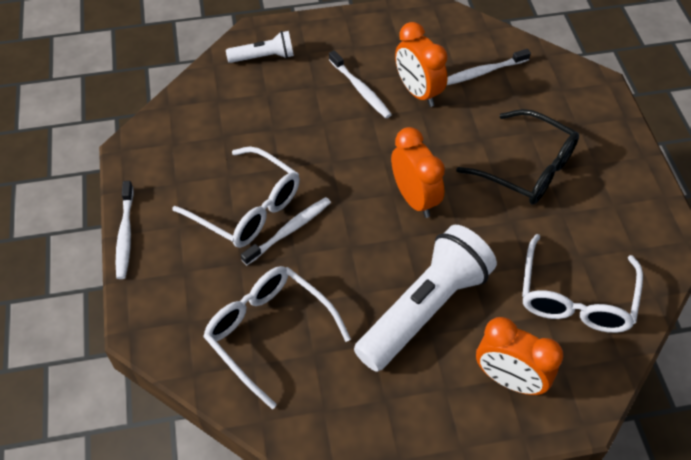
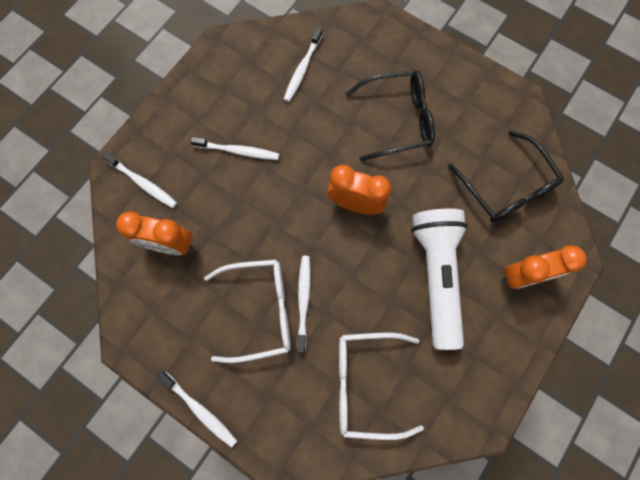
camera: 45 degrees left, 20 degrees up
white flashlight [226,31,294,63] -> white toothbrush [101,152,177,208]
orange clock [395,22,448,107] -> orange clock moved to [116,211,192,255]
white glasses [522,234,643,333] -> black glasses [448,130,564,222]

